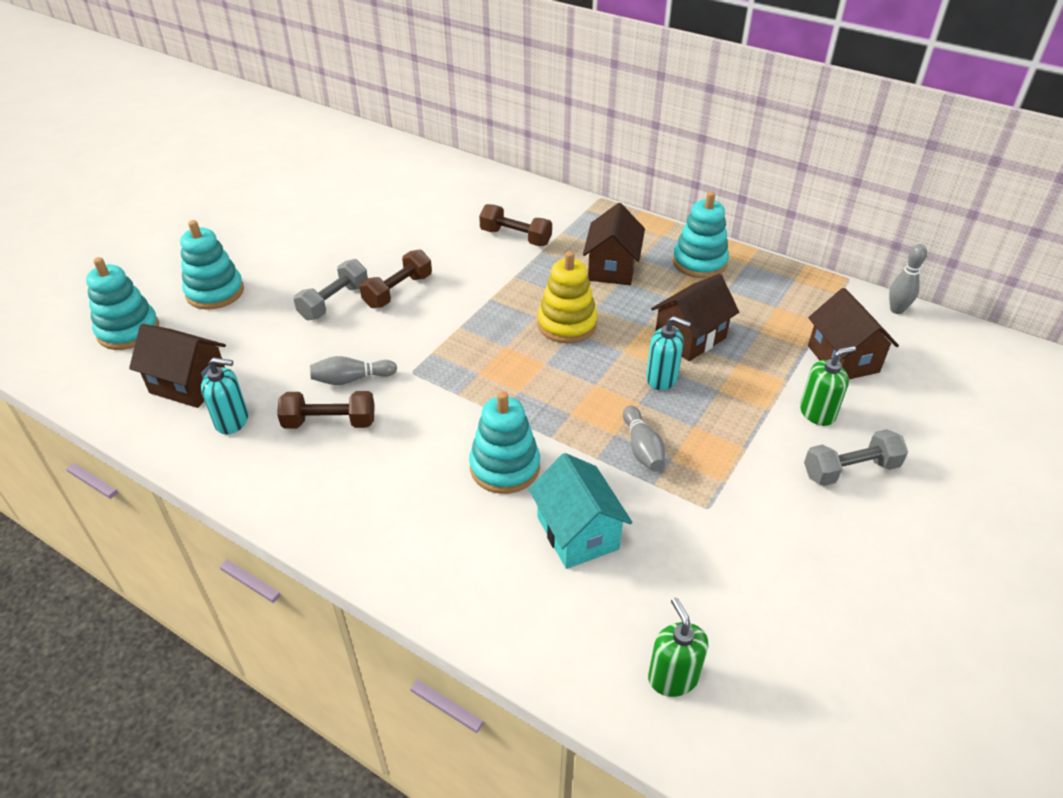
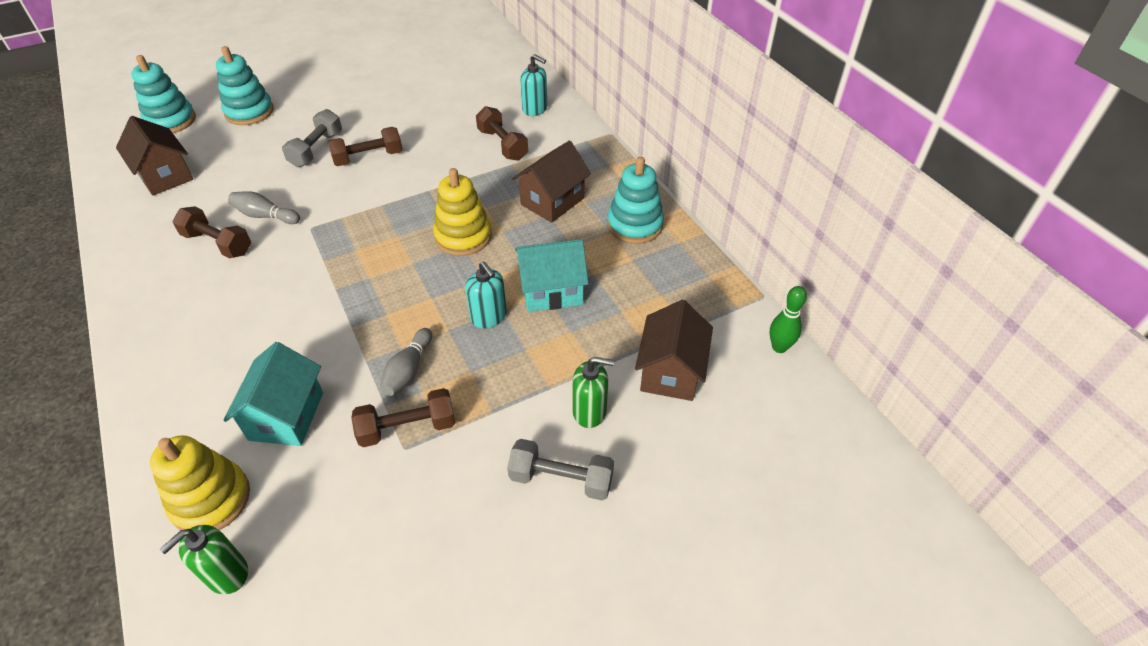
camera: 30 degrees right, 5 degrees up
turquoise soap dispenser [201,357,248,434] -> turquoise soap dispenser moved to [520,54,547,116]
grey dumbbell [293,259,368,320] -> grey dumbbell turned 45 degrees counterclockwise [282,109,342,167]
turquoise stacking toy [469,391,540,494] -> none
green soap dispenser [648,598,708,697] -> green soap dispenser turned 150 degrees counterclockwise [160,525,248,594]
brown house [651,274,739,361] -> turquoise house [515,239,589,312]
grey bowling pin [889,244,927,314] -> green bowling pin [770,286,807,353]
none -> yellow stacking toy [150,435,250,530]
none -> brown dumbbell [351,388,455,447]

